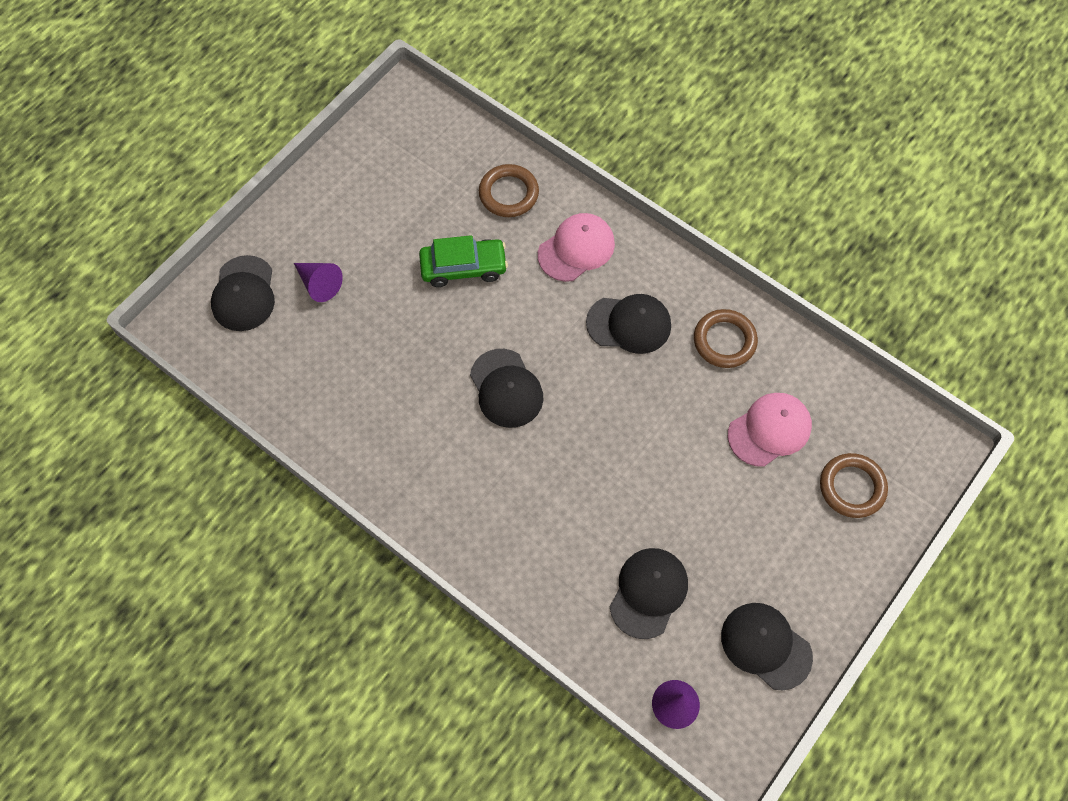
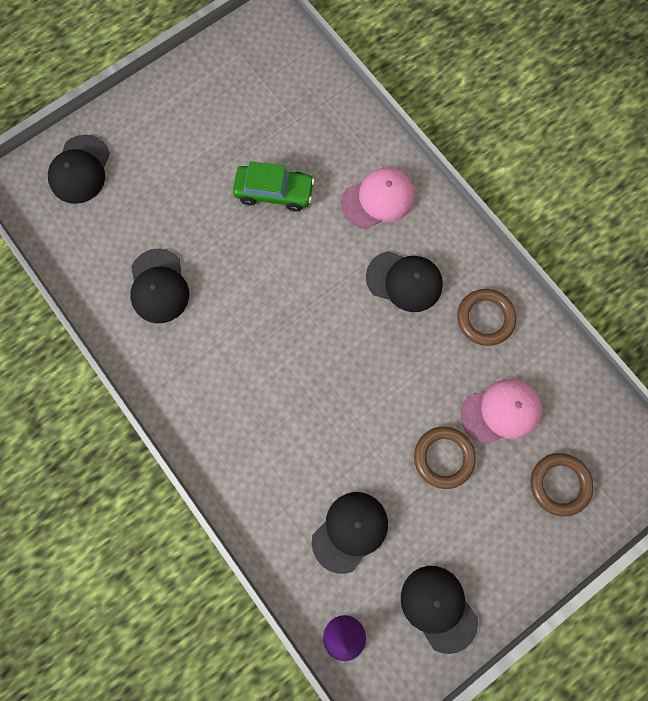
camera: 15 degrees right, 10 degrees up
purple cone [294,263,343,302] -> none
black cap [470,349,543,428] -> black cap moved to [130,249,189,323]
brown ring [479,164,539,217] -> brown ring moved to [414,427,476,489]

